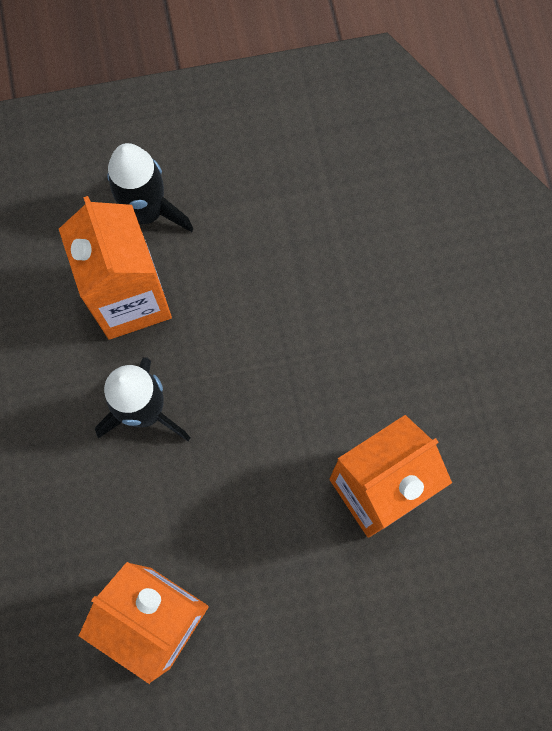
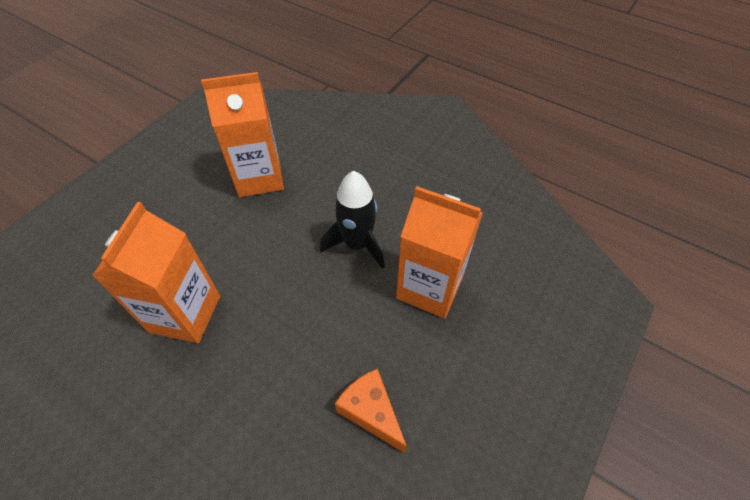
camera: 135 degrees right, 20 degrees down
black rocket [107,143,193,232] -> none
none -> orange cheese [335,369,407,453]

